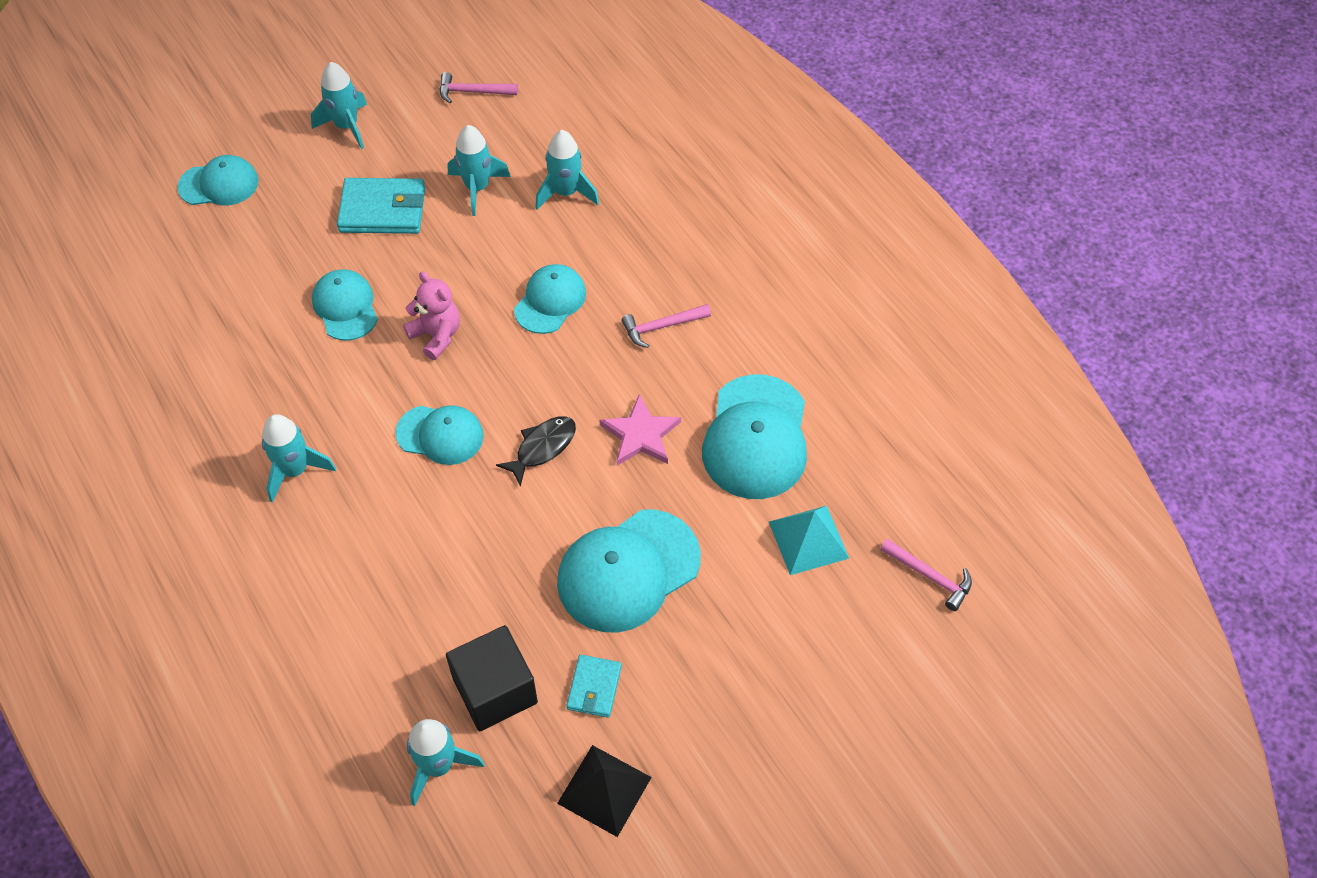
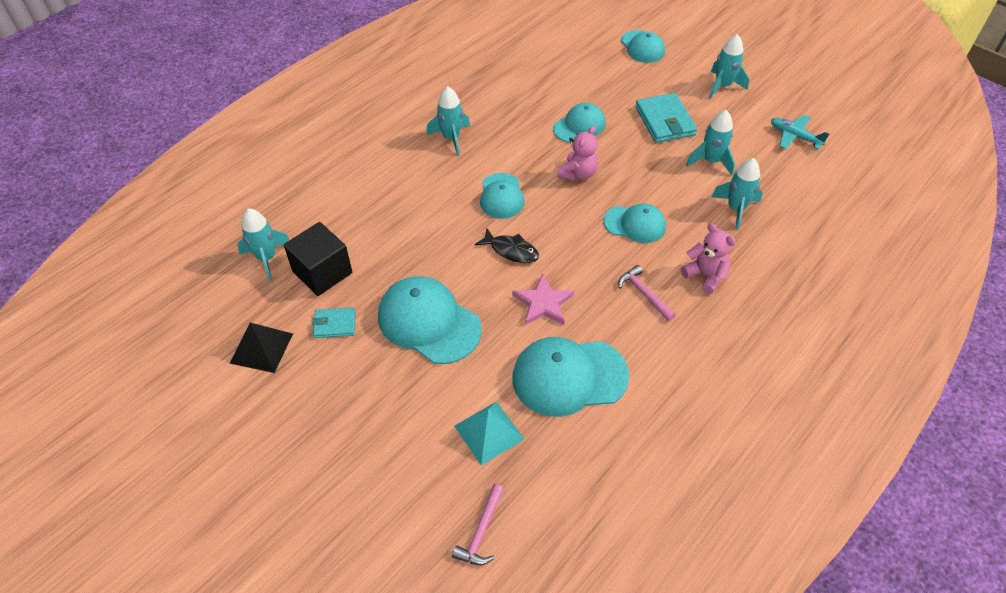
camera: 75 degrees right, 5 degrees down
pink hammer [440,72,518,104] -> turquoise plane [771,115,829,149]
none -> pink teddy bear [681,223,736,294]

